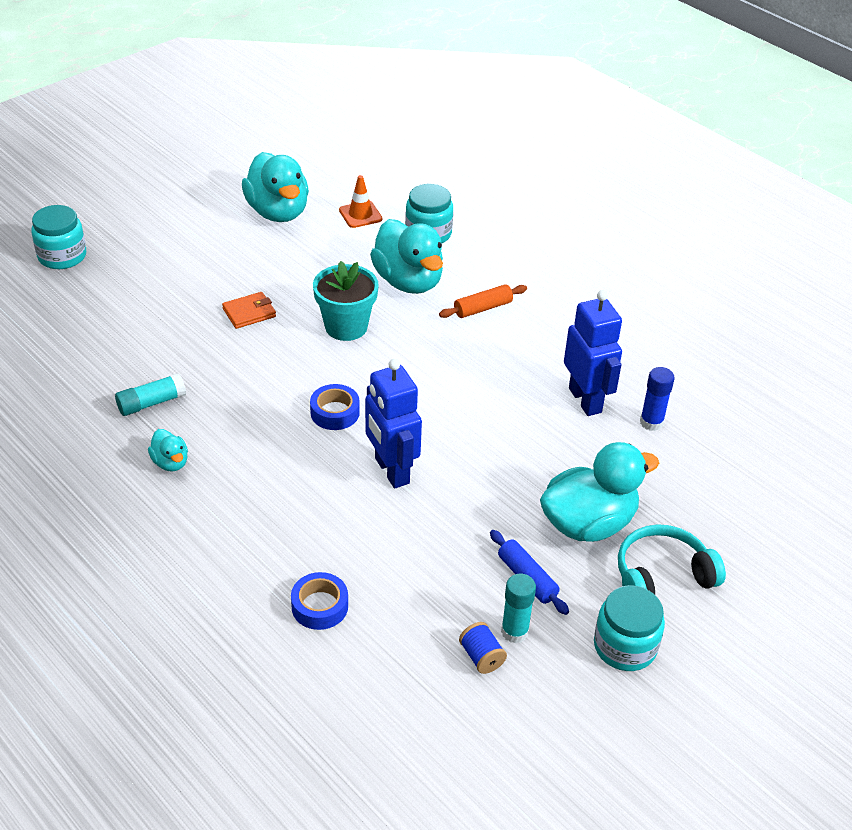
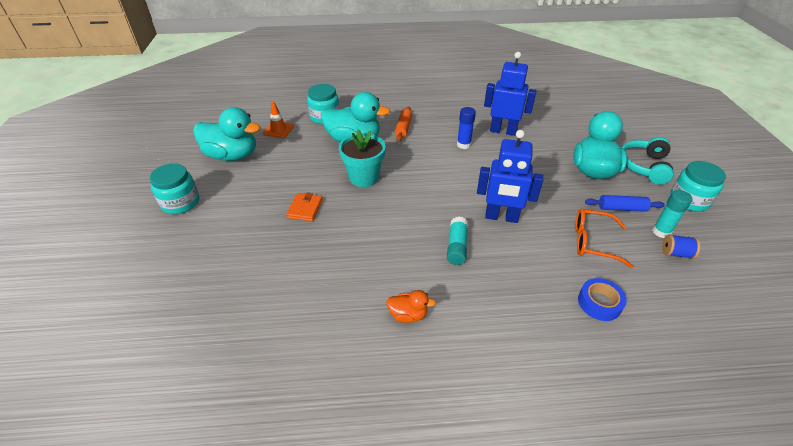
camera: 50 degrees left, 0 degrees up
turquoise jar [31,205,86,269] -> turquoise jar moved to [149,163,199,214]
turquoise glue stick [115,373,186,416] -> turquoise glue stick moved to [447,217,468,265]
turquoise duck [148,429,188,472] -> orange duck [386,290,436,323]
blue tape [310,384,360,430] -> none
blue glue stick [640,367,674,431] -> blue glue stick moved to [457,107,476,149]
none -> orange glasses [575,208,634,268]

